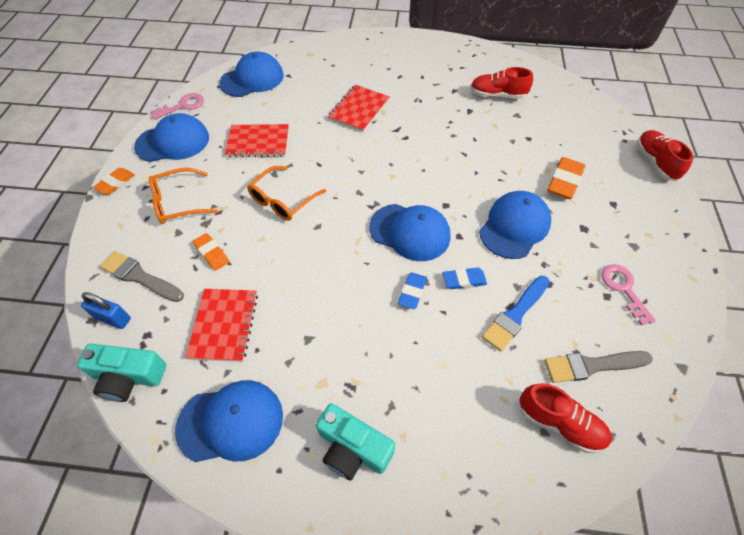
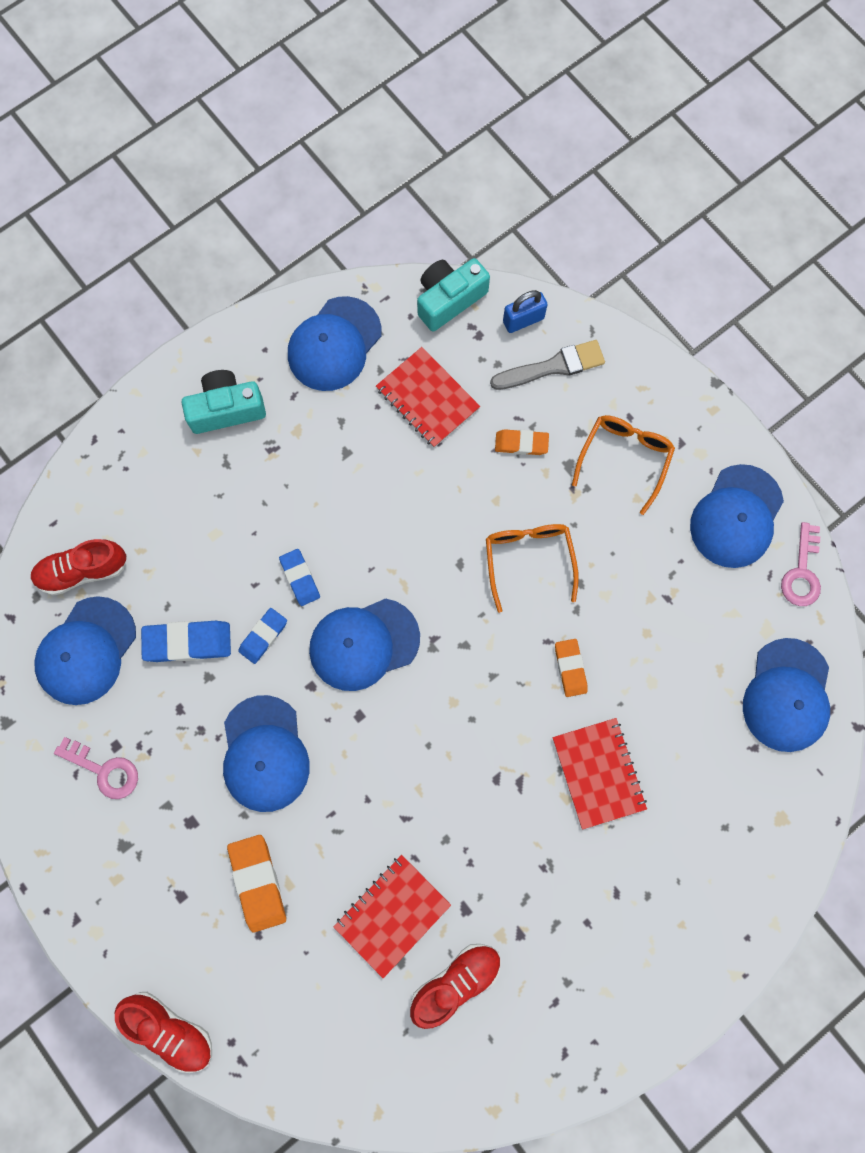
camera: 135 degrees right, 20 degrees up
orange eraser [93,168,135,195] -> orange eraser moved to [555,639,588,697]
red notebook [225,124,289,158] -> red notebook moved to [334,855,451,978]
blue brush [482,276,550,352] -> blue eraser [141,621,231,662]
grey brush [544,351,653,383] -> blue cap [34,596,136,705]

